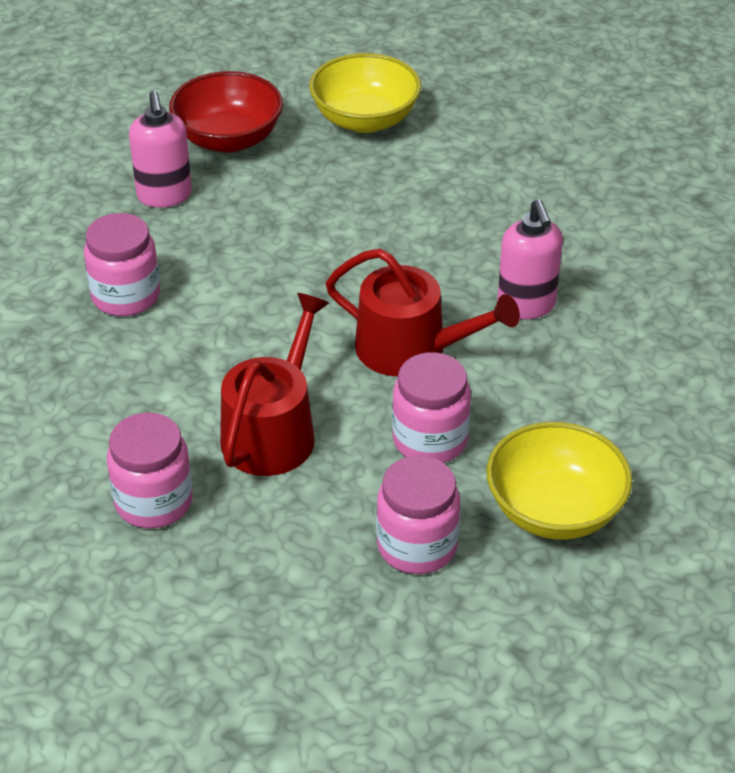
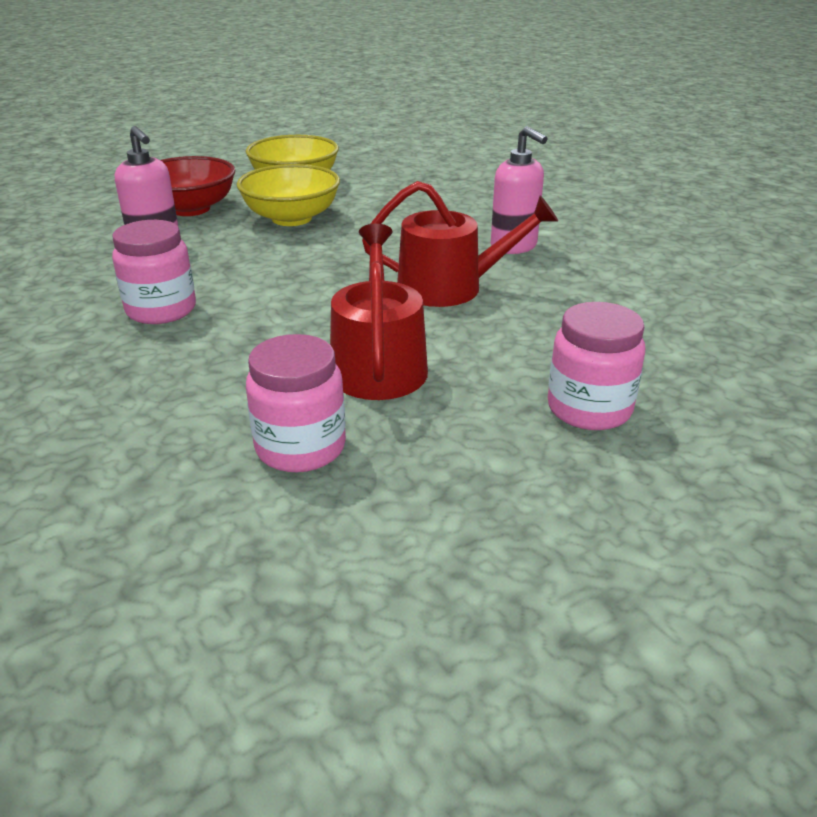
camera: 25 degrees left, 10 degrees down
pink jar [392,352,471,463] -> none
yellow bowl [486,422,632,540] -> yellow bowl moved to [237,164,340,226]

